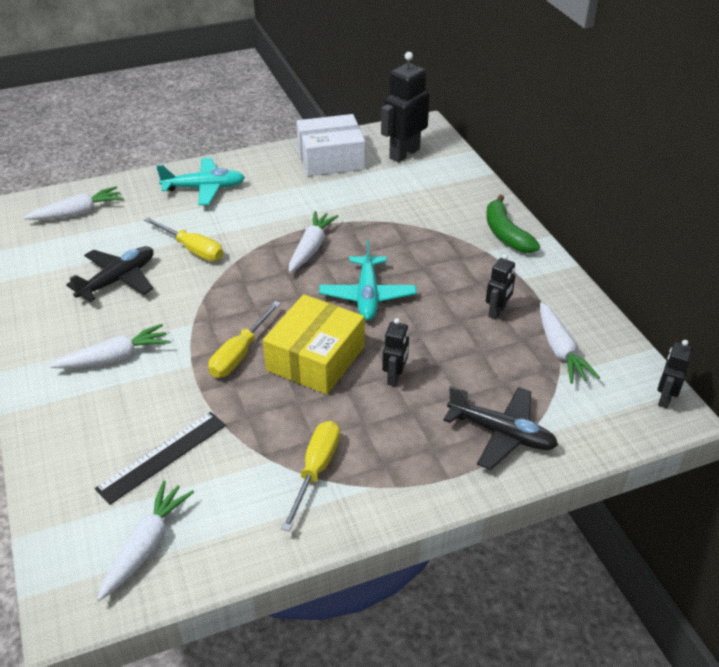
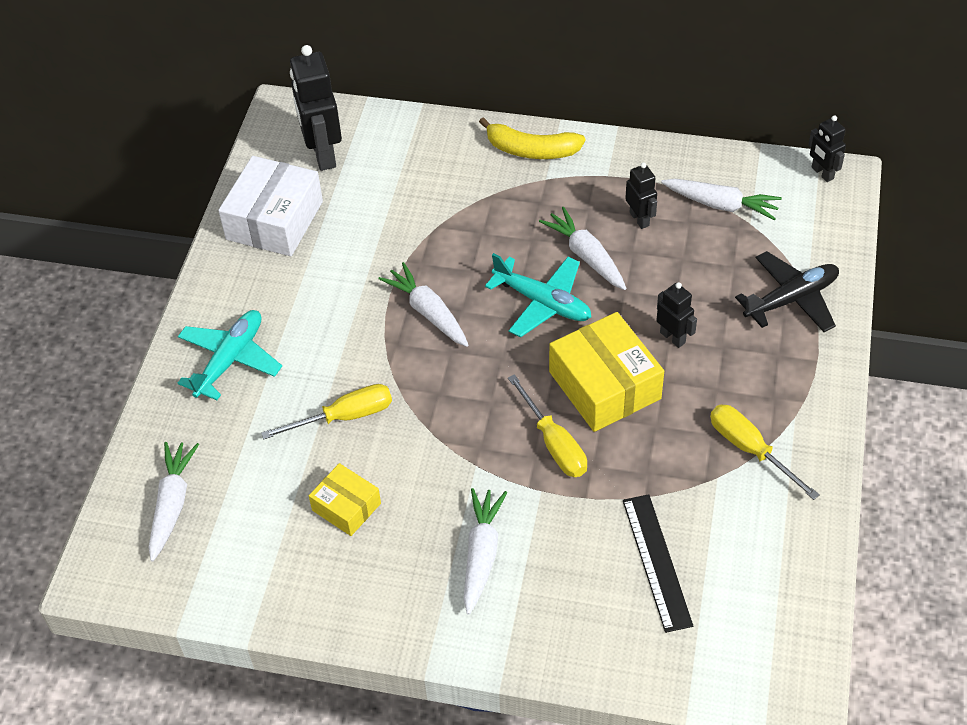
camera: 55 degrees left, 10 degrees up
black plane [66,246,154,302] -> yellow box [309,463,381,536]
white carrot [97,480,194,601] -> white carrot moved to [539,207,627,290]
green banana [486,195,540,253] -> yellow banana [479,117,585,159]

